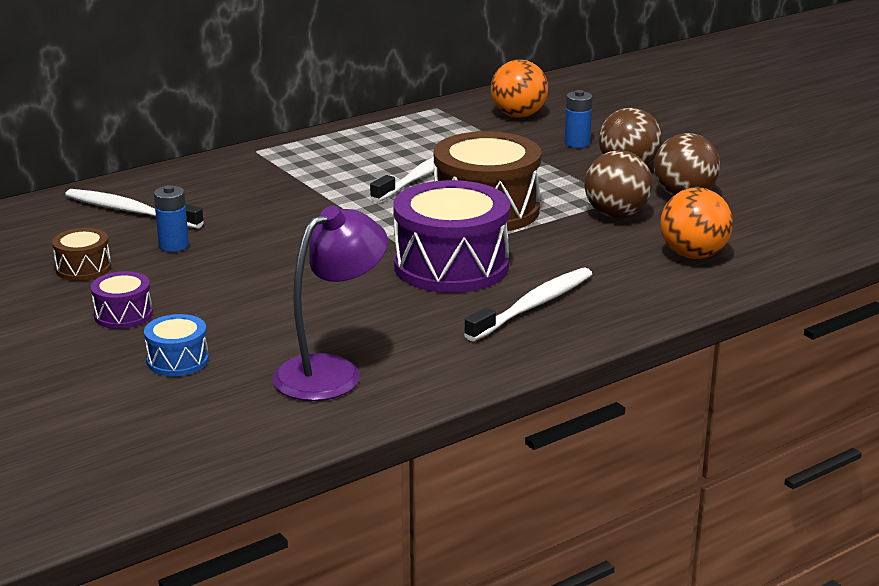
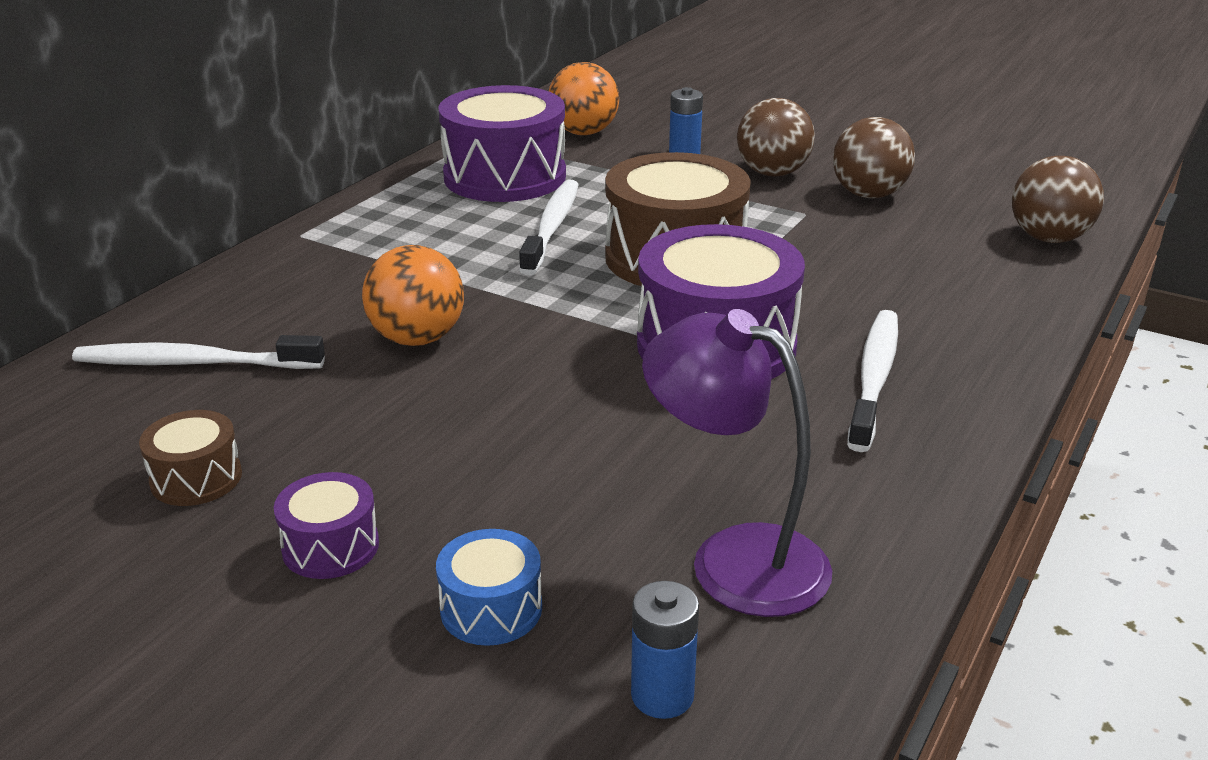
camera: 25 degrees left, 5 degrees up
blue battery [154,185,189,252] -> blue battery moved to [631,581,699,719]
purple lamp [273,206,388,401] -> purple lamp turned 75 degrees counterclockwise [642,309,832,617]
brown ball [585,150,652,218] -> brown ball moved to [1012,156,1104,243]
orange ball [660,188,733,259] -> orange ball moved to [362,245,464,346]
none -> purple drum [439,85,566,202]

